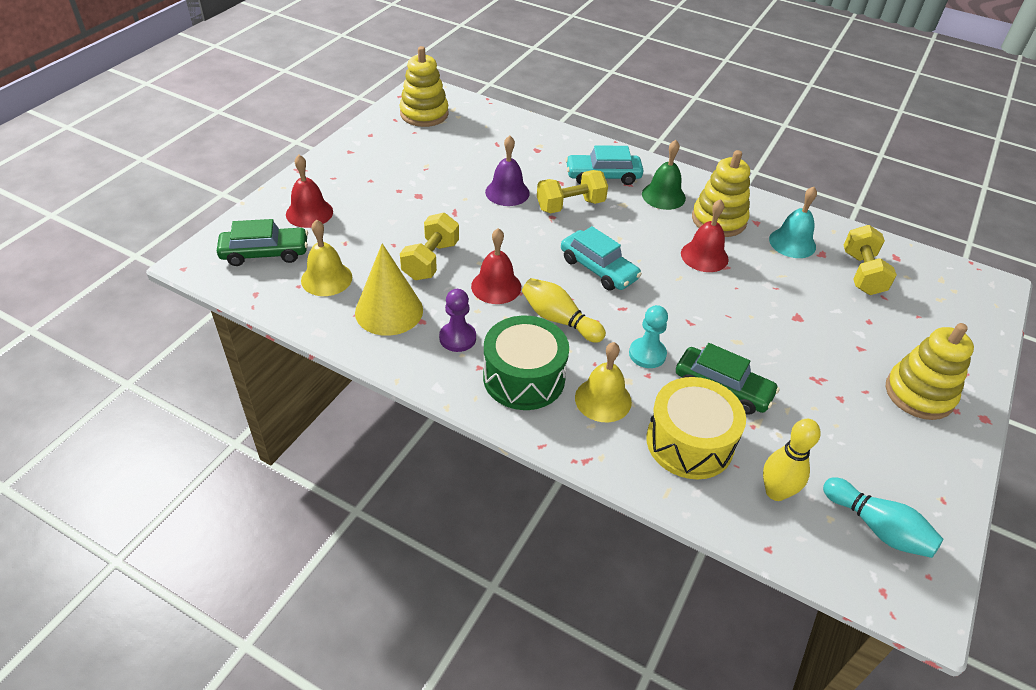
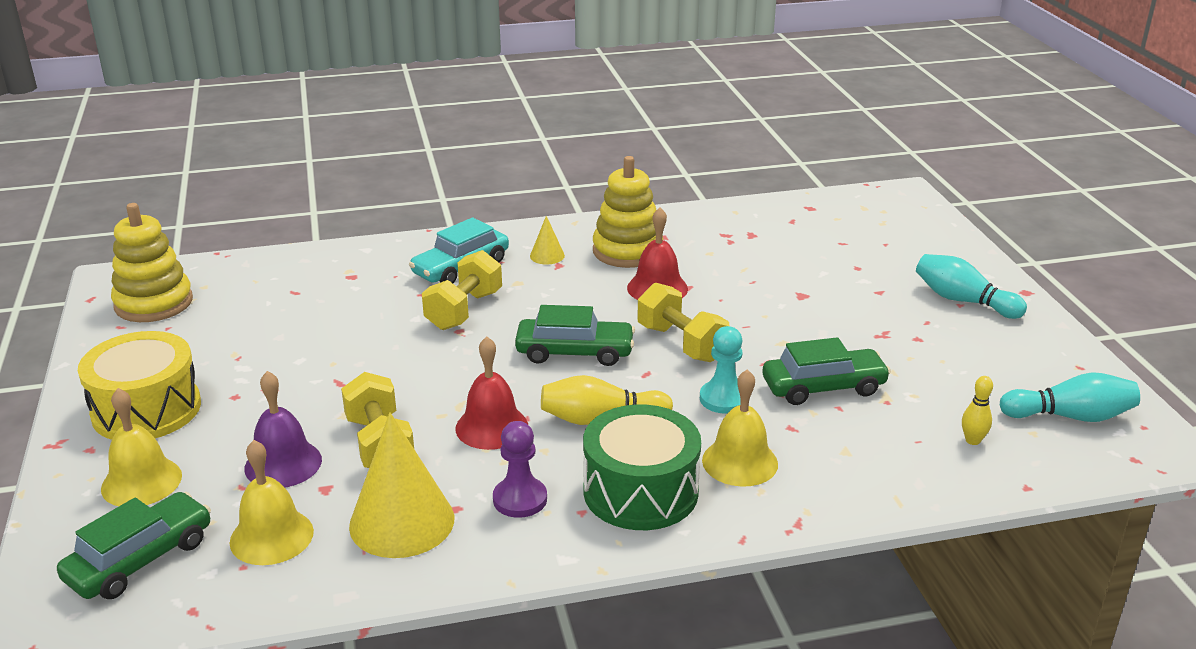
camera: 40 degrees left, 15 degrees down
red bell [286,155,333,228] -> yellow bell [101,388,182,506]
purple bell [485,136,530,206] -> purple bell moved to [244,371,322,487]
turquoise car [561,226,642,291] -> green car [515,305,635,366]
green bell [642,140,686,210] -> yellow cone [530,216,565,265]
yellow drum [646,377,746,479] -> yellow drum moved to [78,331,201,440]
yellow bowling pin [763,419,821,501] -> yellow bowling pin [962,376,993,445], size x0.57
turquoise bell [769,187,817,258] -> none
yellow dumbbell [844,225,897,295] -> yellow dumbbell moved to [637,282,729,362]
yellow stacking toy [886,323,974,420] -> turquoise bowling pin [916,254,1027,319]

